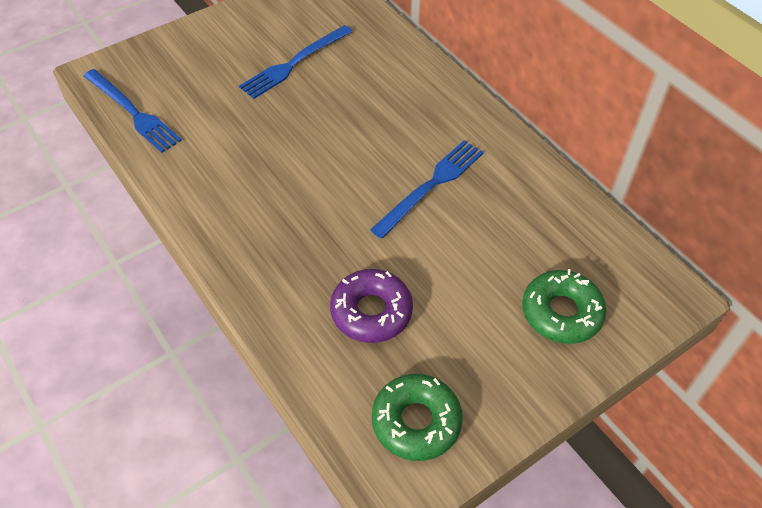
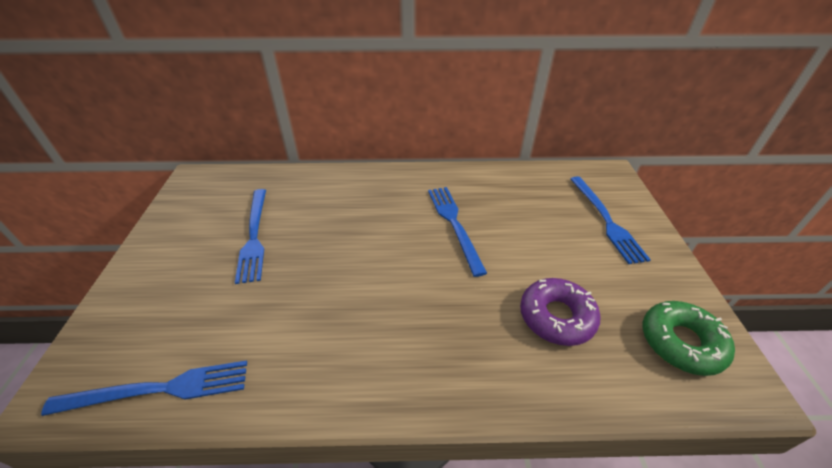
camera: 55 degrees left, 10 degrees down
green donut [522,269,606,344] -> blue fork [570,176,651,264]

